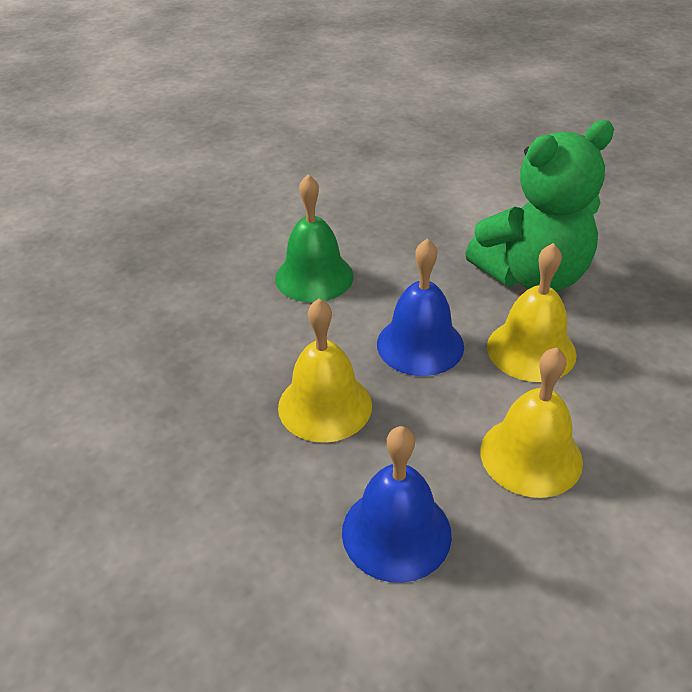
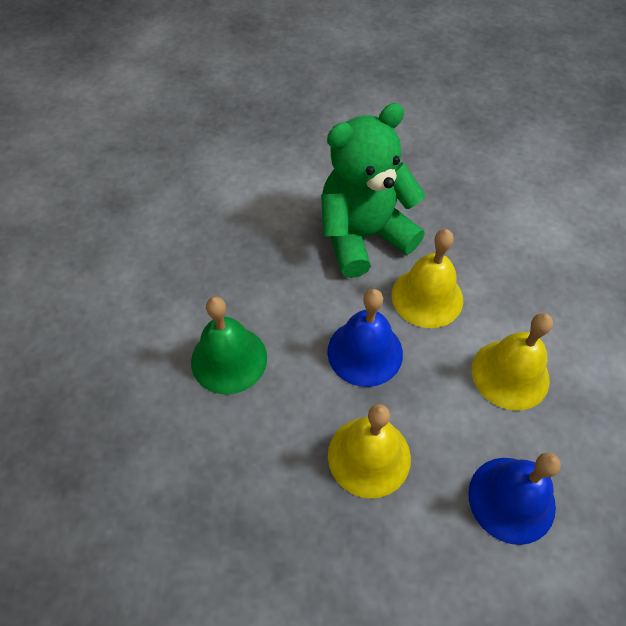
camera: 50 degrees left, 15 degrees up
green teddy bear [465,120,614,292] -> green teddy bear turned 135 degrees counterclockwise [321,103,425,278]

